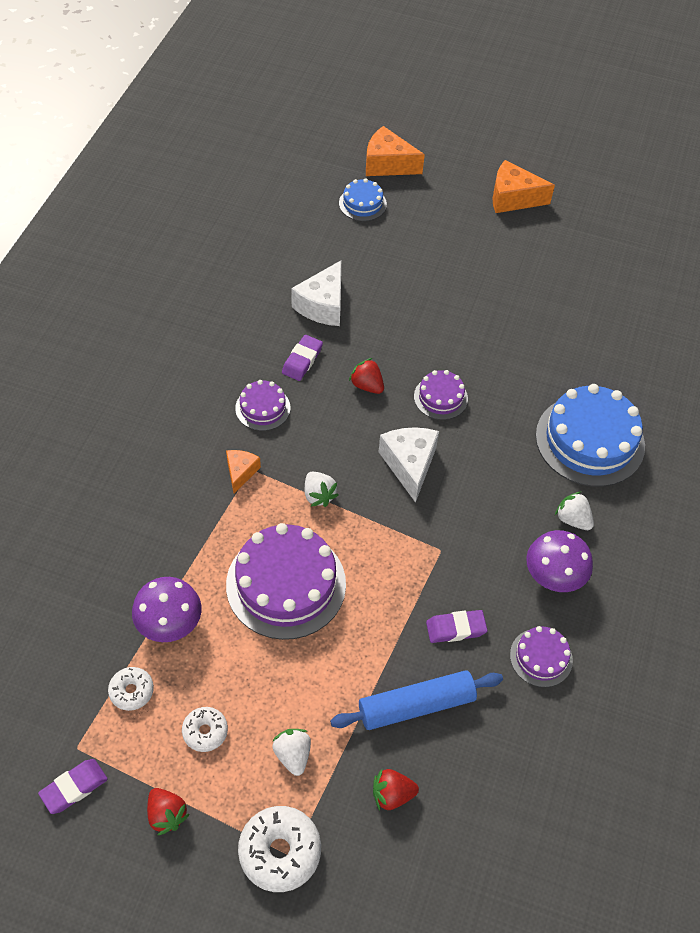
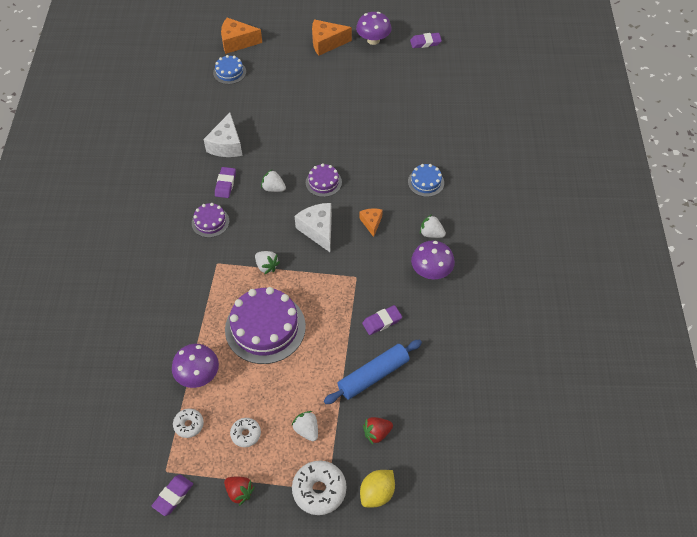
camera: 15 degrees left, 0 degrees up
orange cheese [226,450,261,494] -> orange cheese moved to [360,208,383,237]
red strawberry [349,358,384,394] -> white strawberry [261,170,286,192]
purple cake [510,626,573,687] -> none
blue cake [536,384,645,487] -> blue cake [408,164,444,197], size x0.51
none -> purple mushroom [356,12,392,45]
none -> yellow lemon [360,470,395,507]
none -> purple eraser [410,33,442,48]

